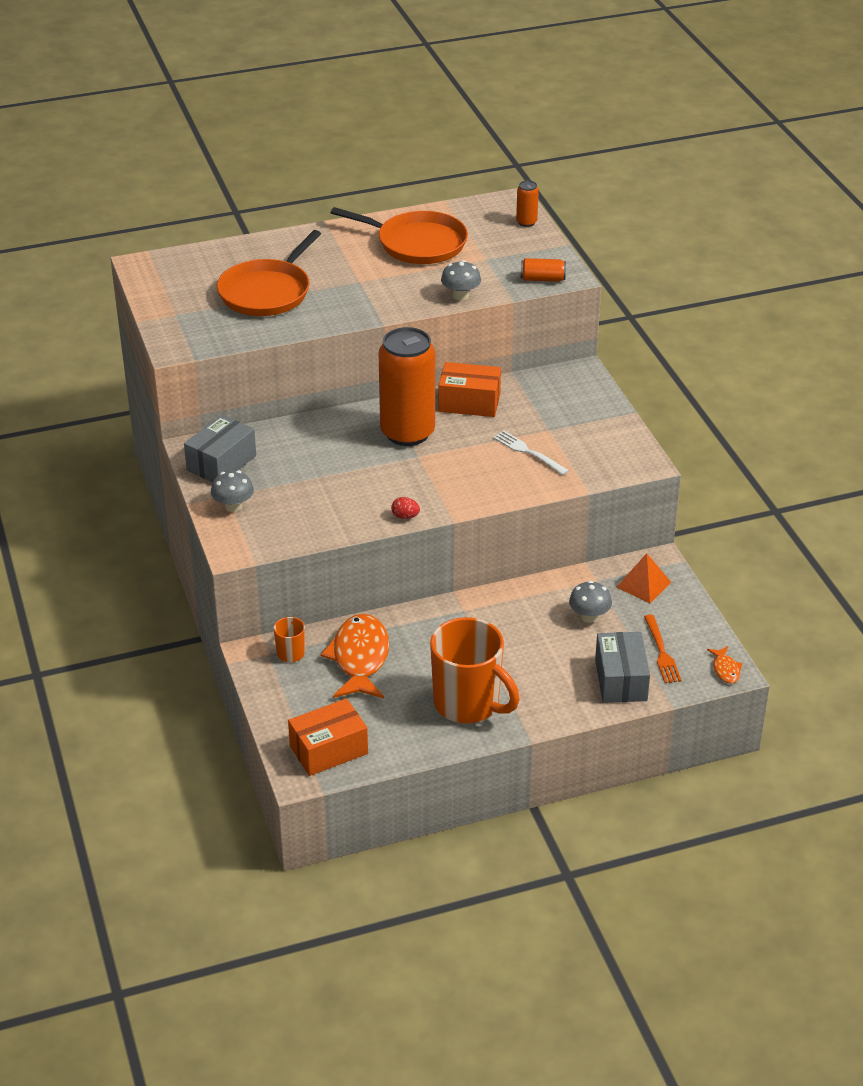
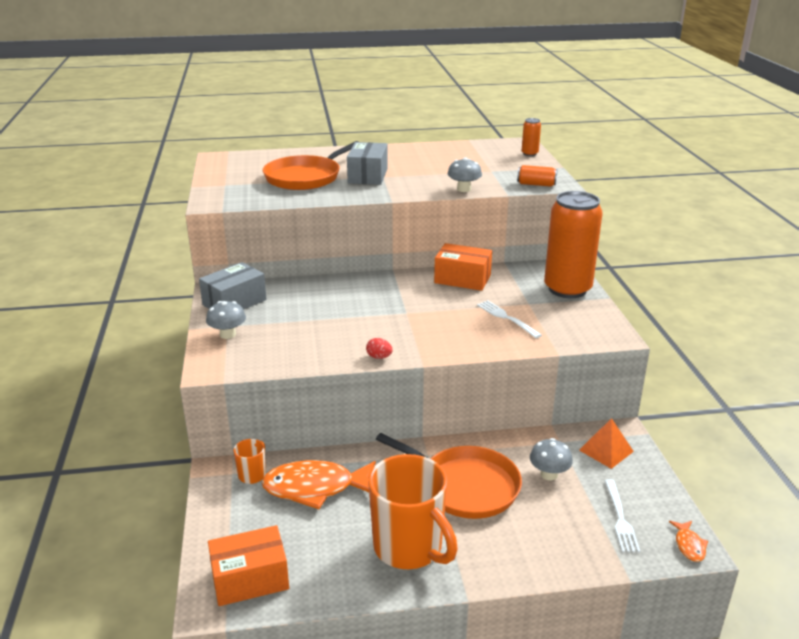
camera: 10 degrees right, 10 degrees down
orange fish [320,614,389,698] -> orange fish turned 105 degrees counterclockwise [262,460,376,509]
orange pan [331,207,468,264] -> orange pan moved to [376,433,522,519]
orange can [379,327,435,446] -> orange can moved to [544,191,603,298]
grey box [595,632,650,703] -> grey box moved to [347,142,388,185]
orange fork [644,614,682,683] -> white fork [604,479,640,552]

